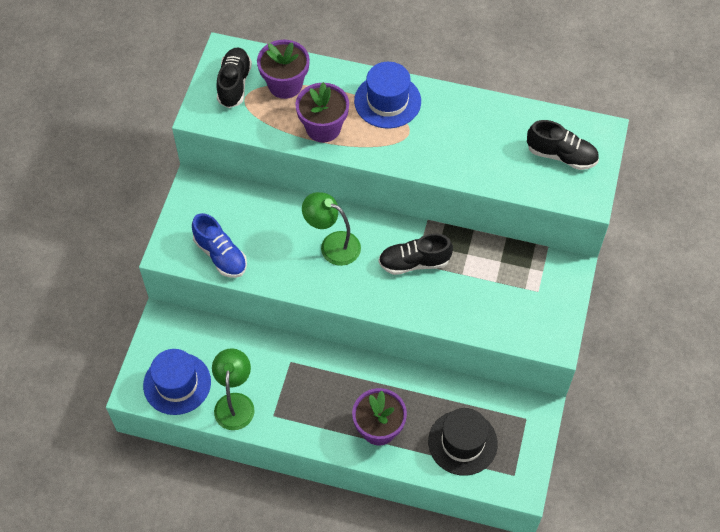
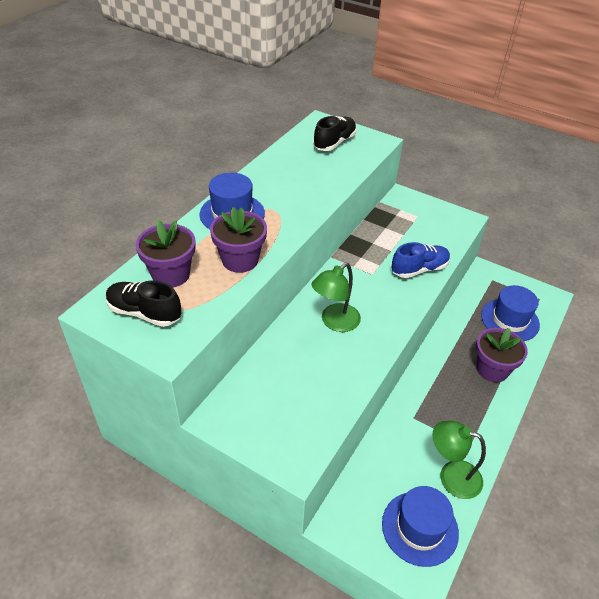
camera: 75 degrees left, 15 degrees down
blue shoe [192,213,247,278] -> blue shoe moved to [392,242,450,278]
black shoe [378,234,453,275] -> none
black hat [428,408,498,476] -> blue hat [481,285,540,341]

